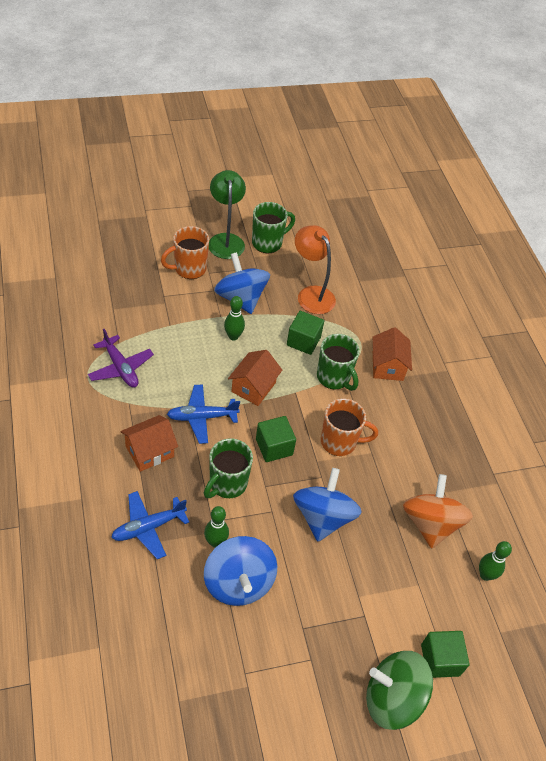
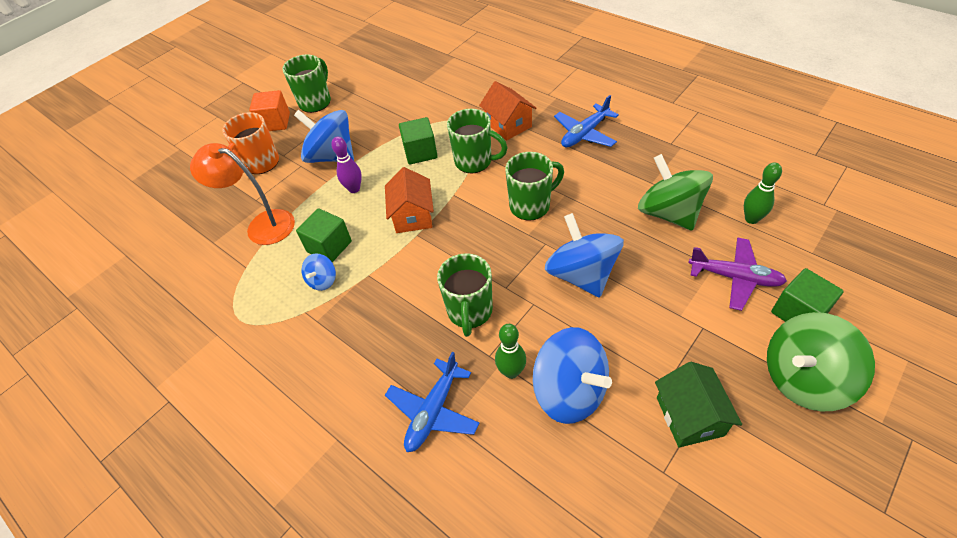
camera: 25 degrees left, 0 degrees up
purple plane [88,329,154,388] -> purple plane moved to [688,237,787,311]
orange house [121,415,178,472] -> none
blue plane [167,385,240,444] -> blue plane moved to [554,95,619,147]
green lamp [209,170,246,259] -> orange cube [249,90,290,131]
green bowling pin [224,296,245,341] -> purple bowling pin [331,137,362,193]
green cube [256,416,296,462] -> green cube moved to [296,208,352,262]
orange lamp [295,225,336,314] -> orange lamp moved to [190,143,295,245]
orange mug [321,398,378,456] -> green mug [505,152,564,221]
orange spinning top [403,474,473,549] -> green spinning top [638,154,713,231]
none -> blue spinning top [301,253,336,291]
none -> green house [655,362,742,448]

